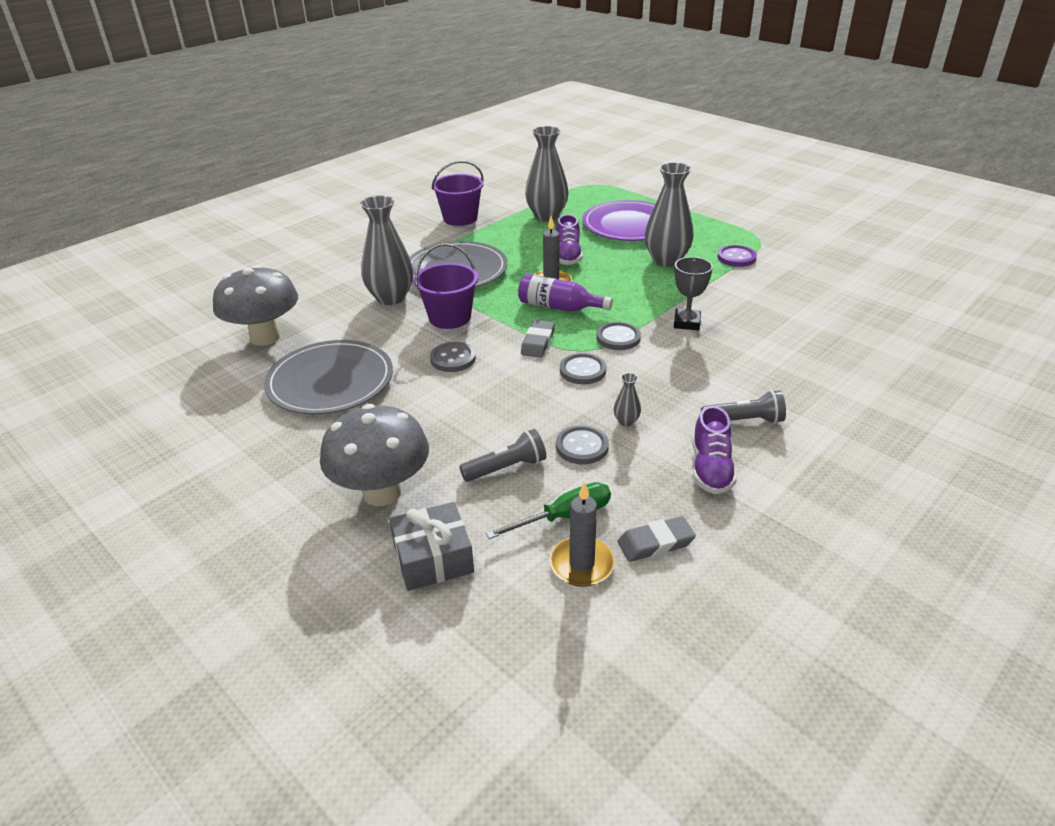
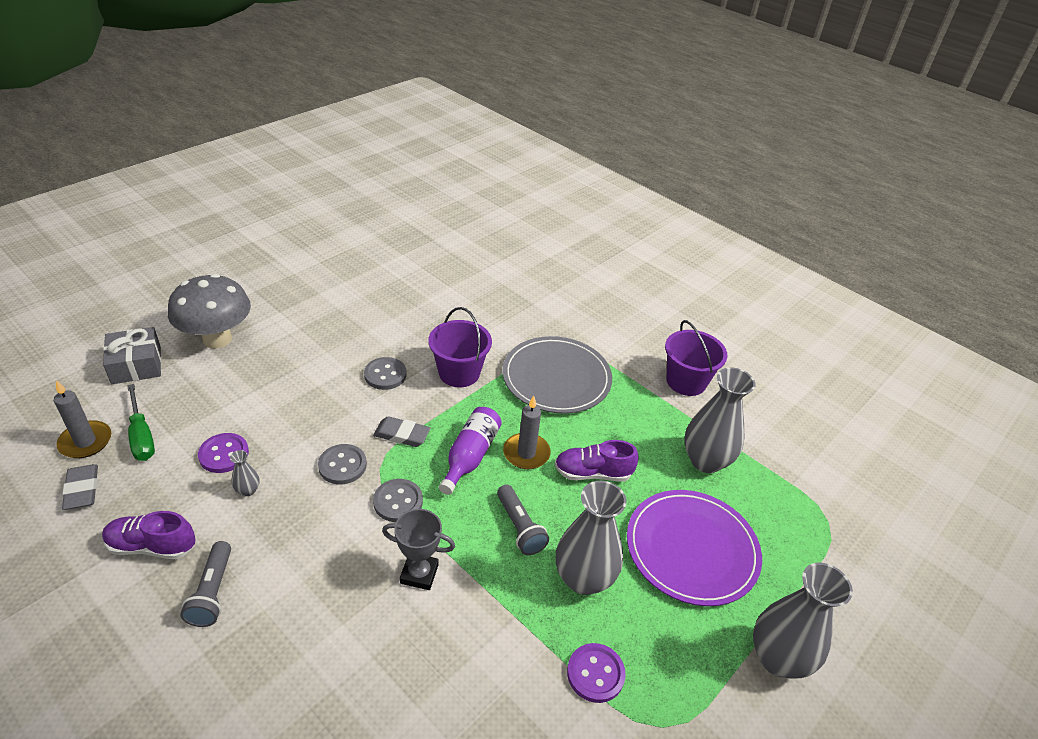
camera: 85 degrees right, 5 degrees up
grey mushroom [213,265,298,346] -> none
grey plate [264,340,393,414] -> none
grey vase [360,196,413,305] -> grey vase moved to [753,563,853,679]
grey flashlight [459,429,546,482] -> grey flashlight moved to [497,485,549,555]
grey button [556,425,609,464] -> purple button [198,433,249,473]

